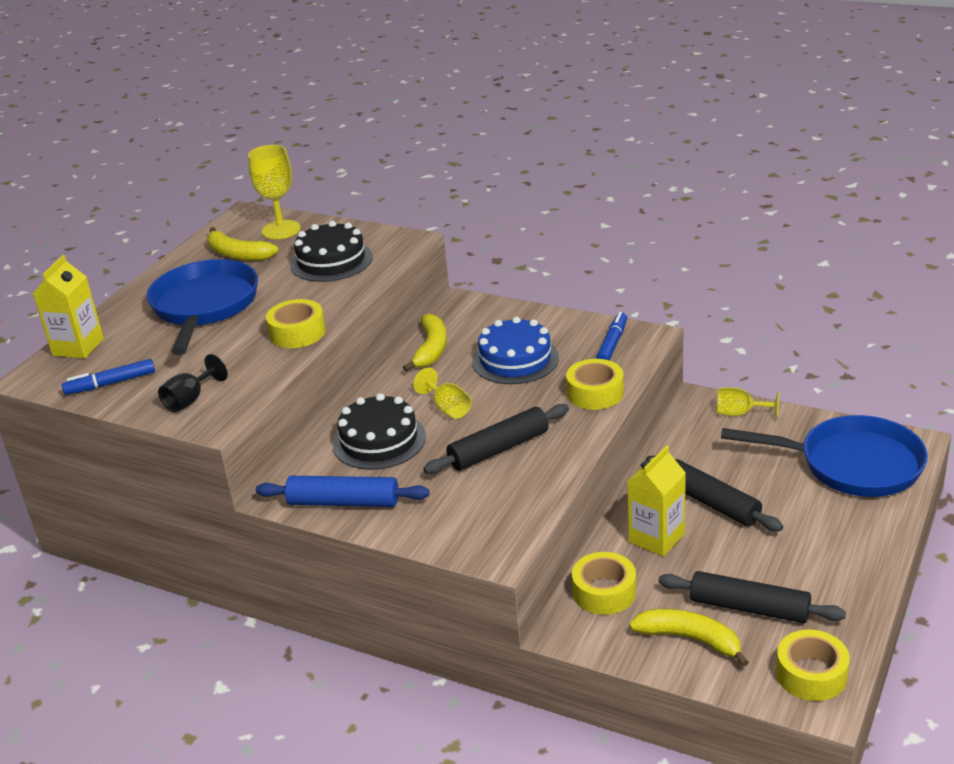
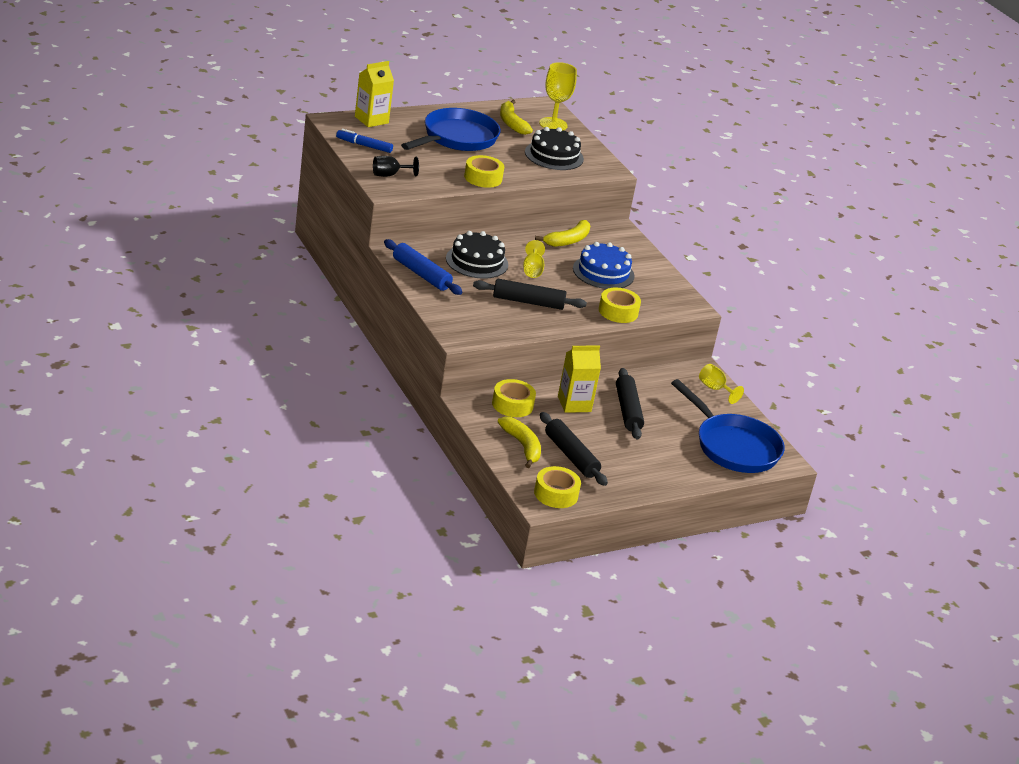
camera: 30 degrees right, 0 degrees up
blue marker [596,312,627,361] -> none

